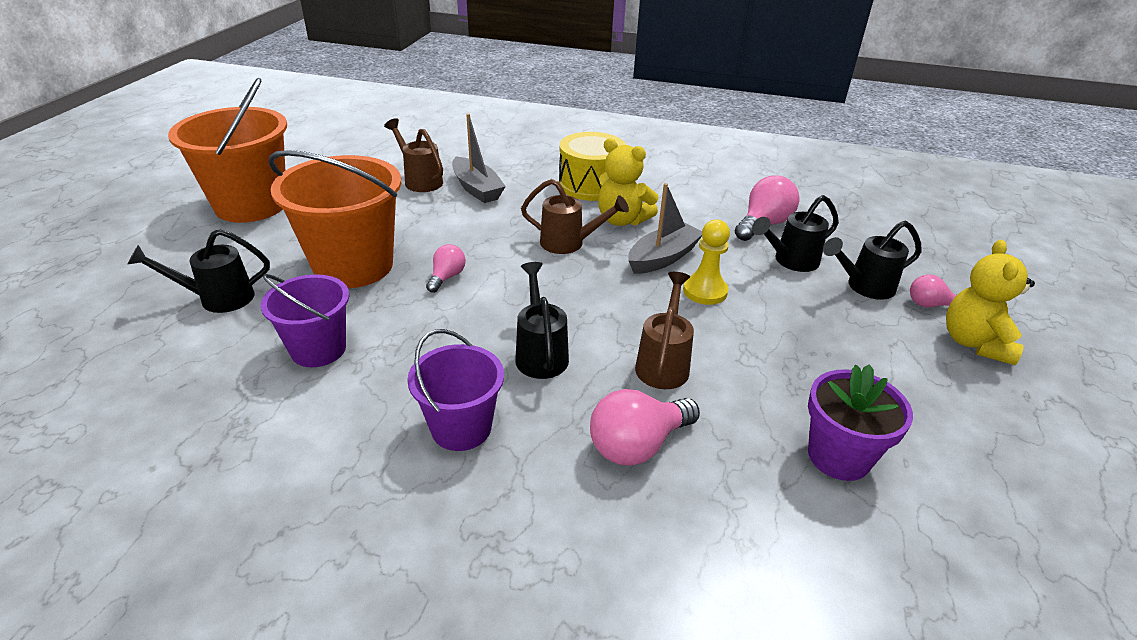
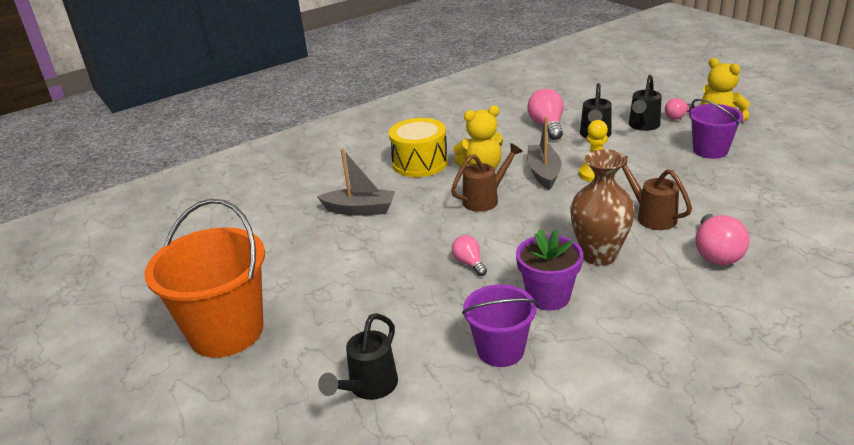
camera: 45 degrees left, 5 degrees down
orange bucket [268,150,401,288] -> none
brown watering can [384,118,443,192] -> none
purple bucket [407,329,504,451] -> purple bucket moved to [689,99,743,159]
black watering can [515,262,569,379] -> brown vase [570,149,635,266]
purple flower pot [808,364,913,481] -> purple flower pot moved to [516,229,583,311]

